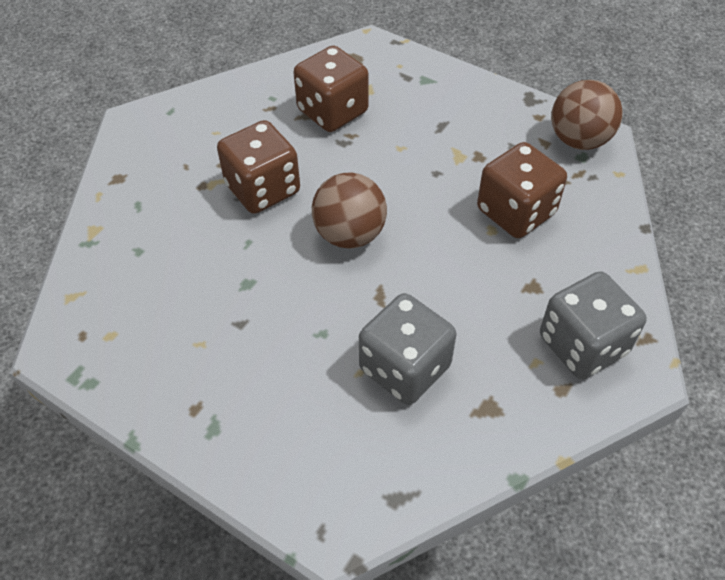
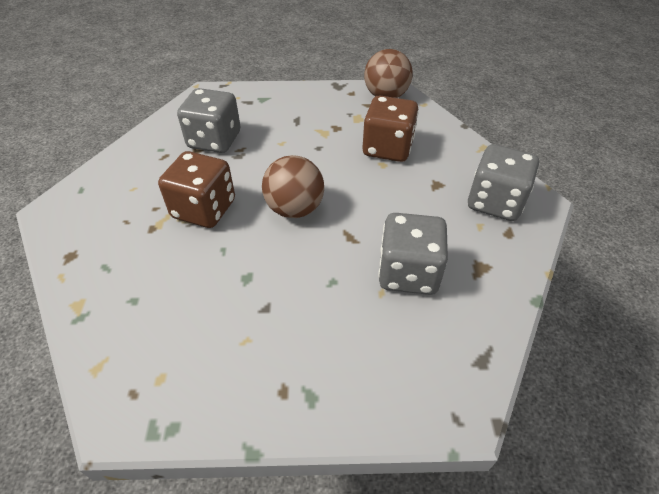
camera: 35 degrees left, 5 degrees down
brown dice [294,45,369,132] -> grey dice [177,88,240,153]

